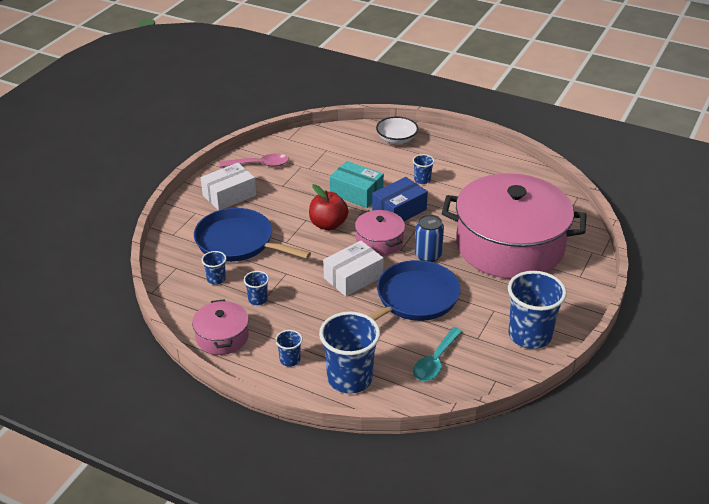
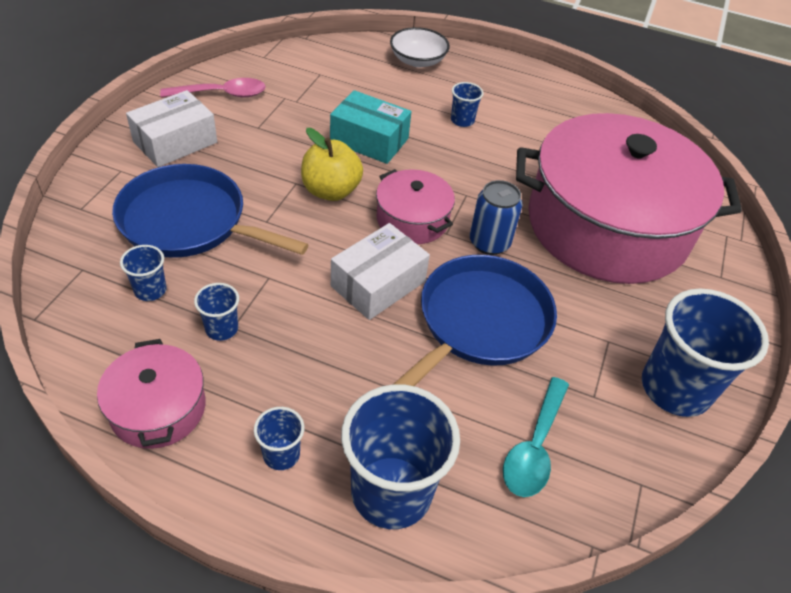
camera: 10 degrees left, 10 degrees up
red apple [309,184,348,230] -> yellow apple [301,128,363,201]
blue box [372,177,428,221] -> none

